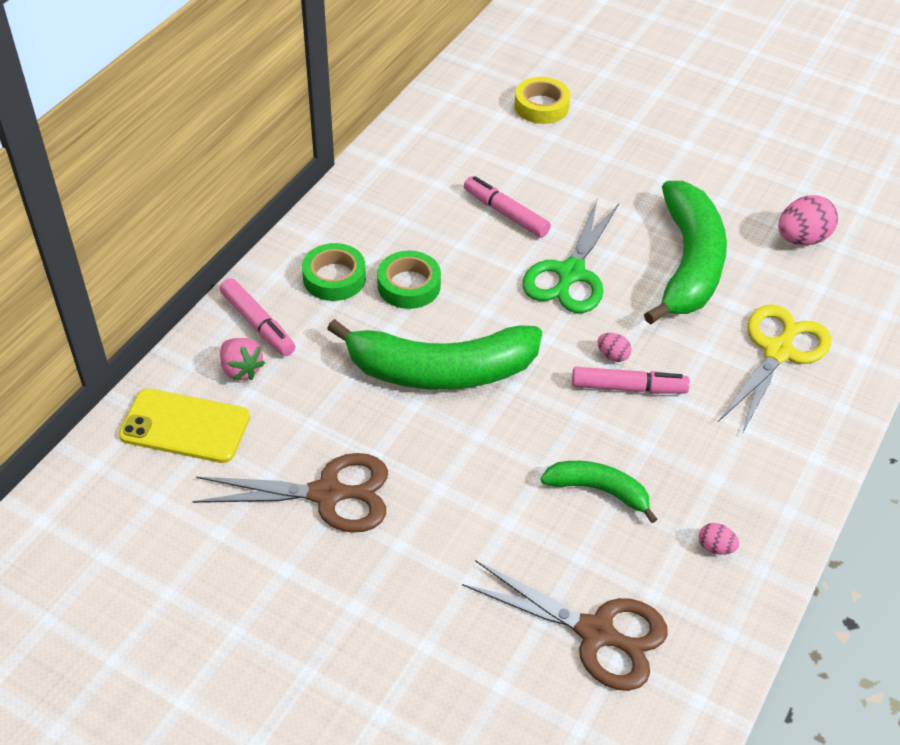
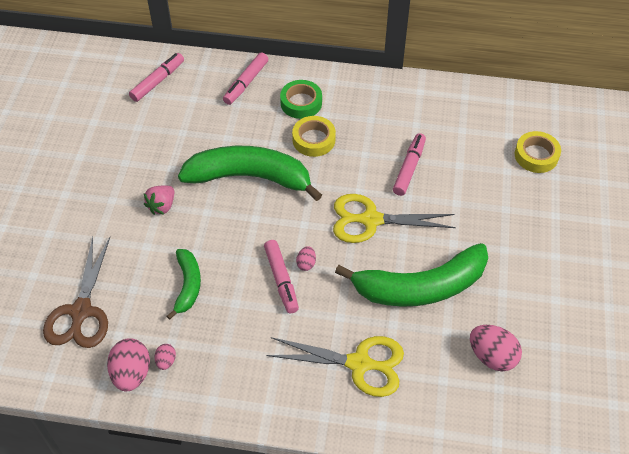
camera: 70 degrees right, 5 degrees up
yellow phone [119,389,250,463] -> pink marker [129,53,184,102]
brown scissors [193,453,388,533] -> none
pink strawberry [220,338,265,380] -> pink strawberry moved to [144,186,174,215]
green banana [327,319,542,390] -> green banana turned 120 degrees clockwise [178,146,322,201]
green tape [377,251,441,309] -> yellow tape [292,116,336,157]
green scissors [522,200,619,313] -> yellow scissors [333,194,456,243]
none -> pink egg [107,338,150,392]

